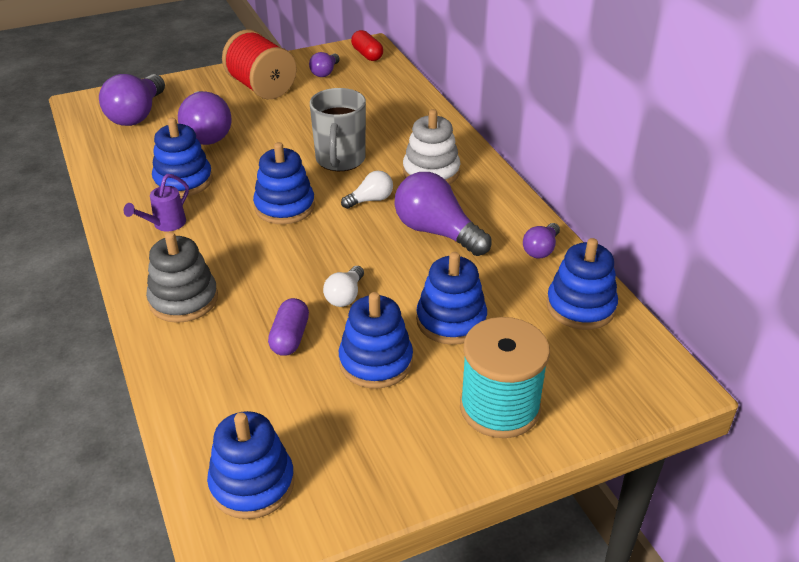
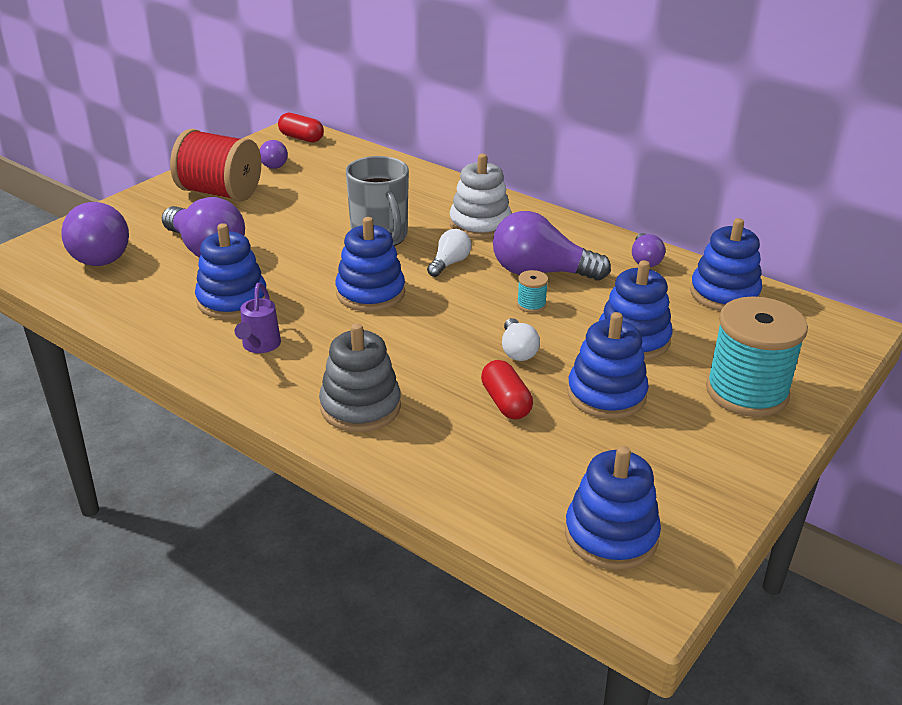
camera: 30 degrees left, 5 degrees down
purple capsule [268,298,309,356] -> red capsule [481,360,533,420]
none -> turquoise spool [517,270,548,313]

